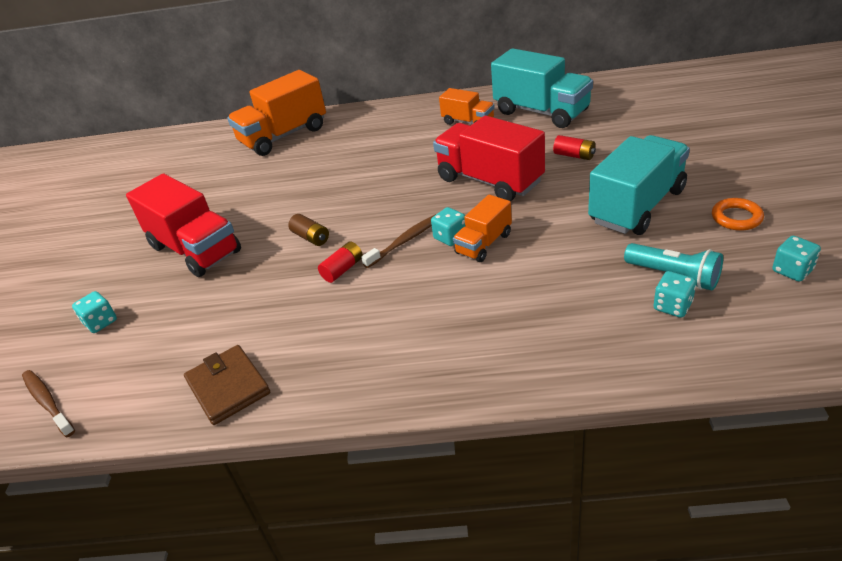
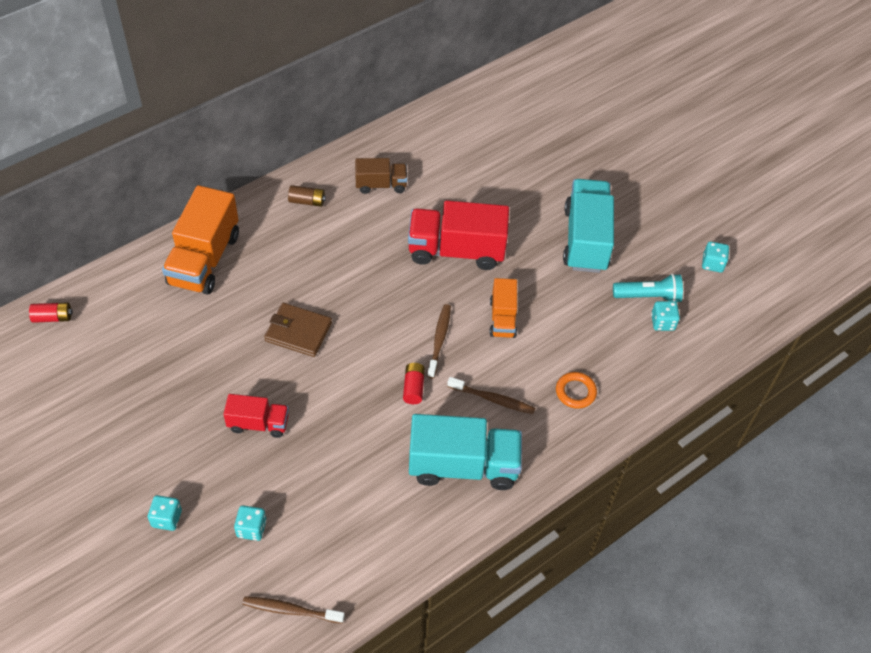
camera: 45 degrees left, 15 degrees up
red truck [126,174,241,277] -> red truck [223,394,289,438], size x0.56
brown wallet [184,345,270,425] -> brown wallet moved to [264,303,332,357]
brown battery [288,214,329,246] -> brown battery moved to [288,185,326,207]
turquoise dice [431,207,465,246] -> turquoise dice moved to [148,495,182,531]
orange truck [439,88,495,125] -> brown truck [355,158,407,194]
turquoise truck [491,48,593,128] -> turquoise truck moved to [409,414,522,490]
red battery [553,135,596,160] -> red battery moved to [29,302,72,323]
orange ring [712,198,764,231] -> orange ring moved to [556,372,597,409]
none -> brown toothbrush [447,377,535,414]

